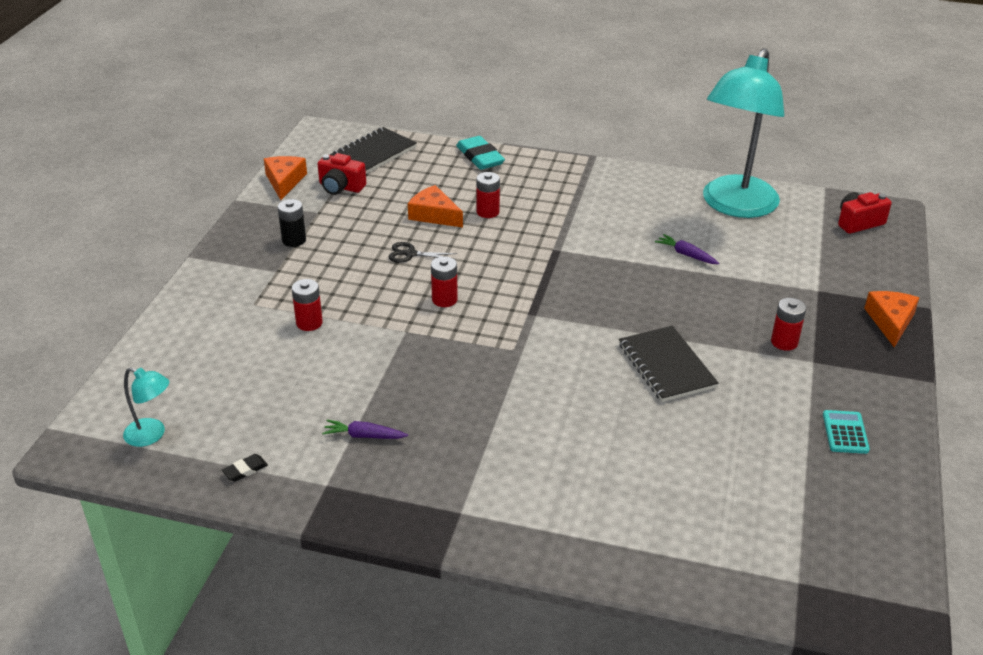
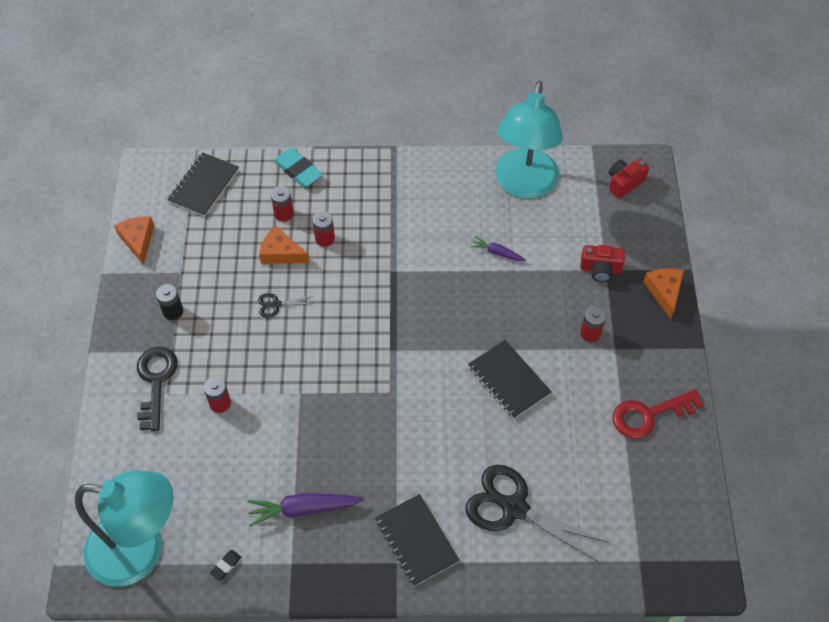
camera: 15 degrees left, 20 degrees up
turquoise lamp [123,367,169,447] -> turquoise lamp [75,470,174,587], size x2.44
red camera [318,153,366,195] -> red camera moved to [580,245,625,282]
purple carrot [322,420,408,439] -> purple carrot [247,493,364,527], size x1.76
red battery [431,256,458,307] -> red battery moved to [271,186,294,222]
turquoise calculator [823,410,870,454] -> red key [613,389,704,439]
none -> black key [137,347,178,431]
none -> black notebook [375,494,460,587]
none -> black scissors [465,465,610,563]

